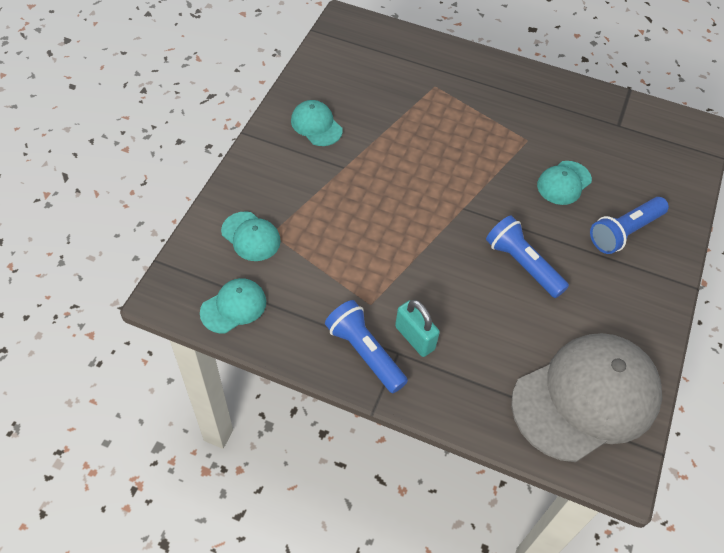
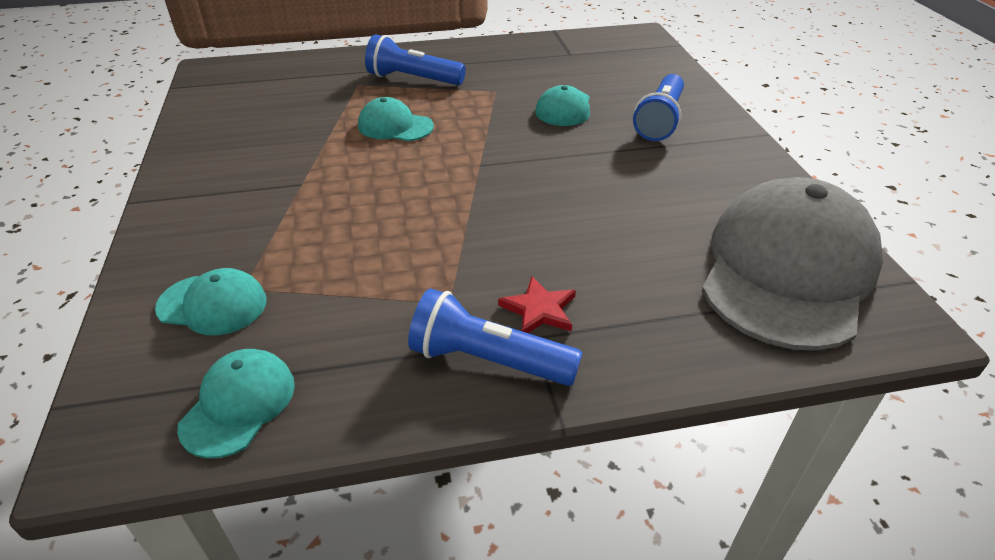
camera: 30 degrees left, 15 degrees down
turquoise cap [291,100,343,146] -> turquoise cap moved to [358,97,434,141]
turquoise padlock [395,300,440,357] -> red star [498,276,576,333]
blue flashlight [486,215,569,298] -> blue flashlight moved to [365,34,466,85]

